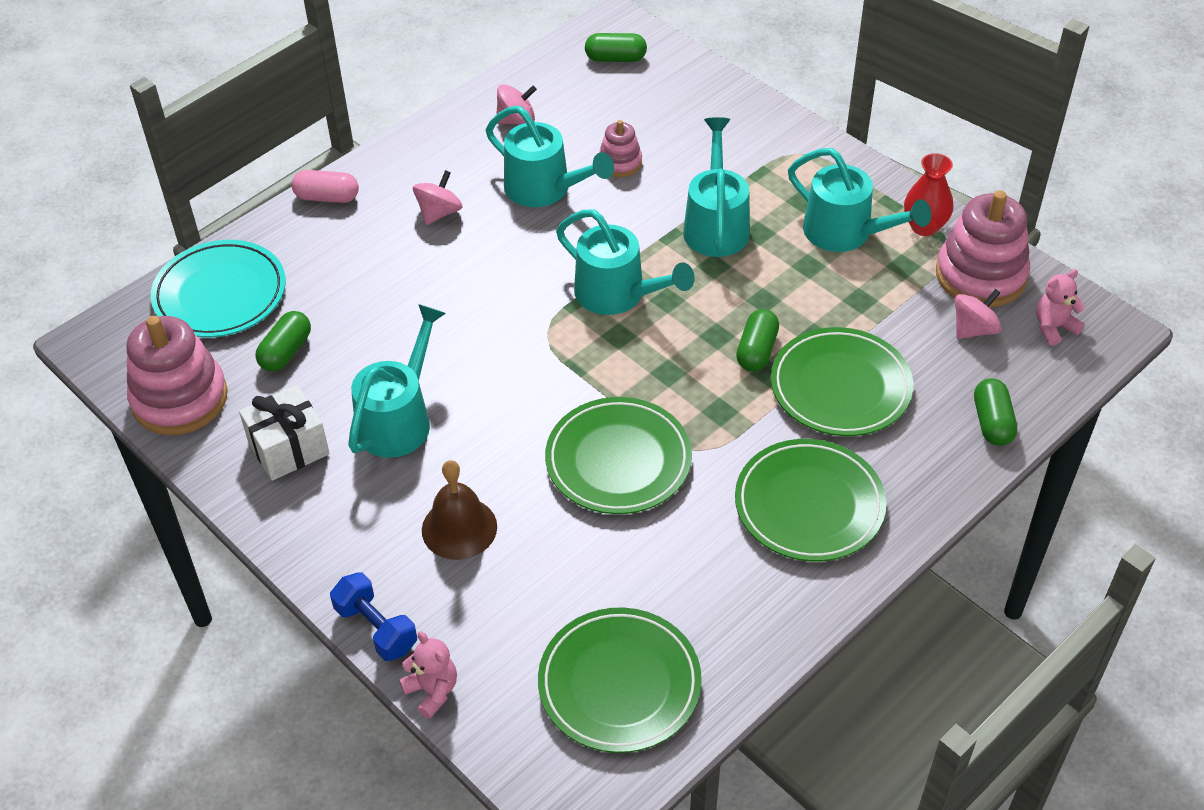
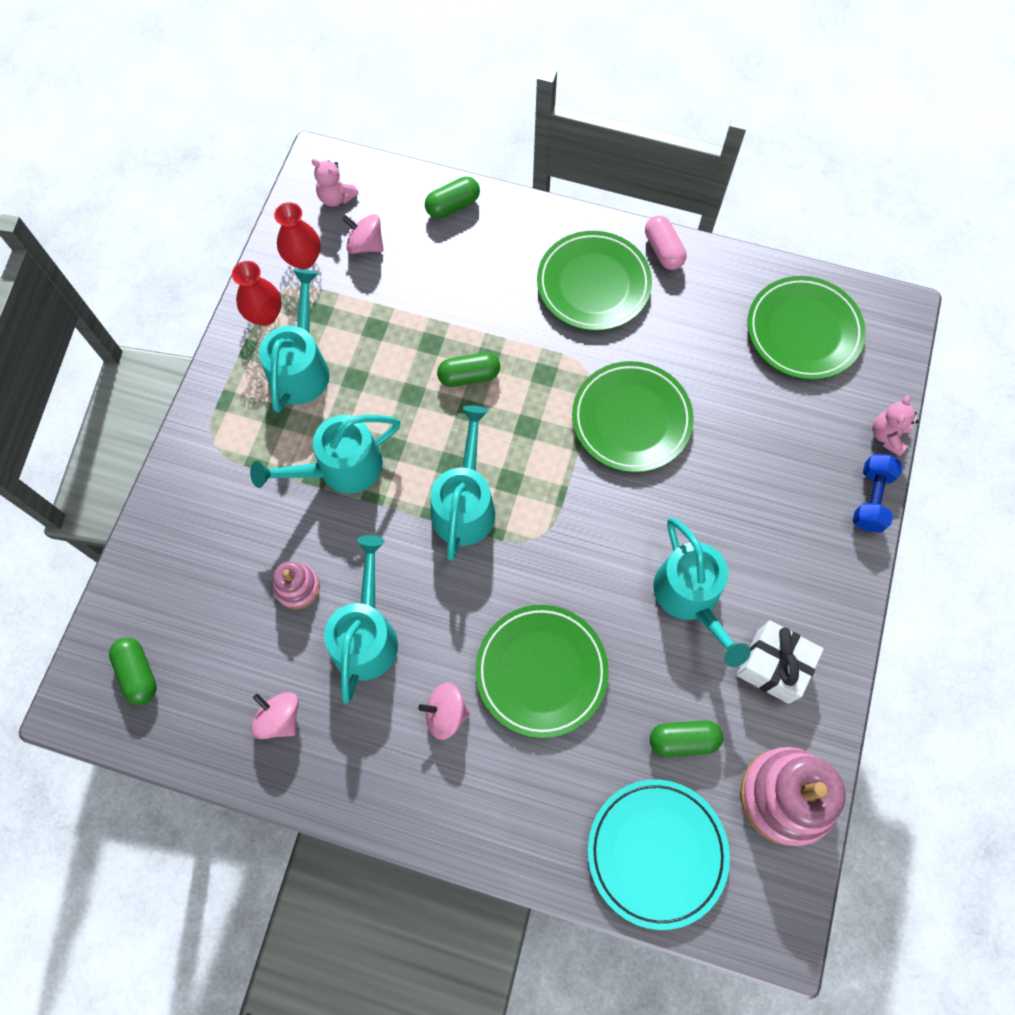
camera: 120 degrees left, 20 degrees up
pink capsule [291,170,359,203] -> pink capsule moved to [645,215,687,270]
turquoise watering can [348,304,446,458] -> turquoise watering can turned 105 degrees counterclockwise [653,517,751,667]
brown bell [422,460,497,560] -> none
green plate [771,327,913,436] -> green plate moved to [475,605,609,738]
pink stacking toy [936,190,1030,307] -> red vase [274,202,321,269]

